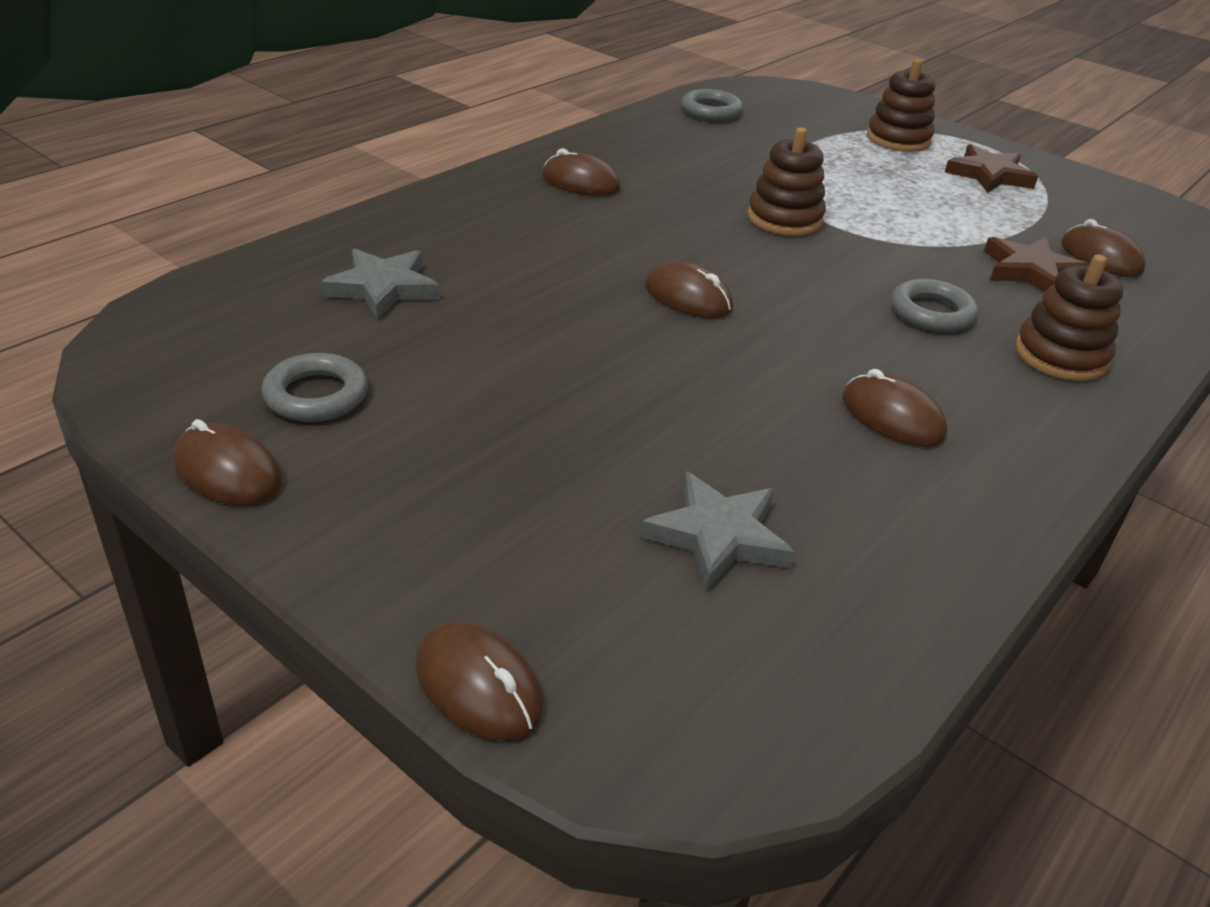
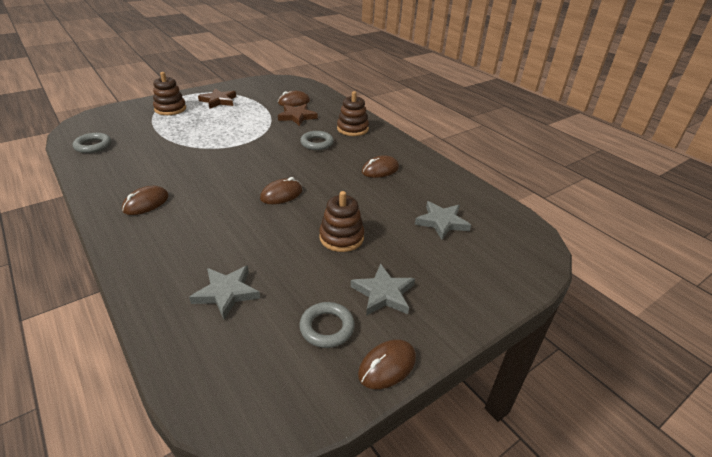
camera: 75 degrees left, 0 degrees up
brown mouse [415,621,543,741] -> none
brown stacking toy [747,127,826,236] -> brown stacking toy moved to [319,191,365,252]
none -> grey star [351,263,415,316]

